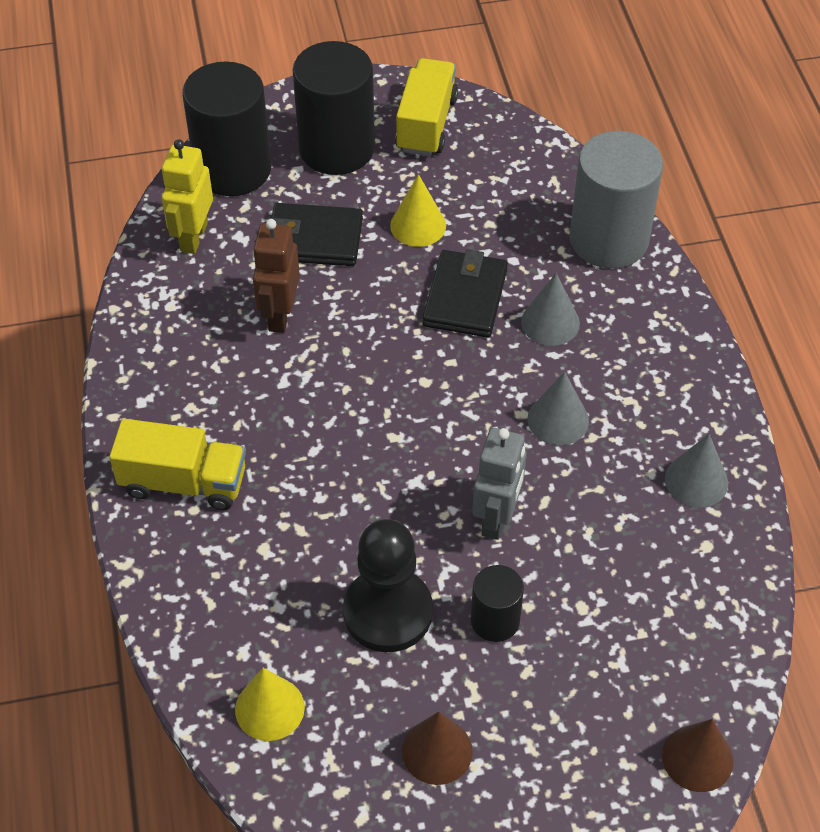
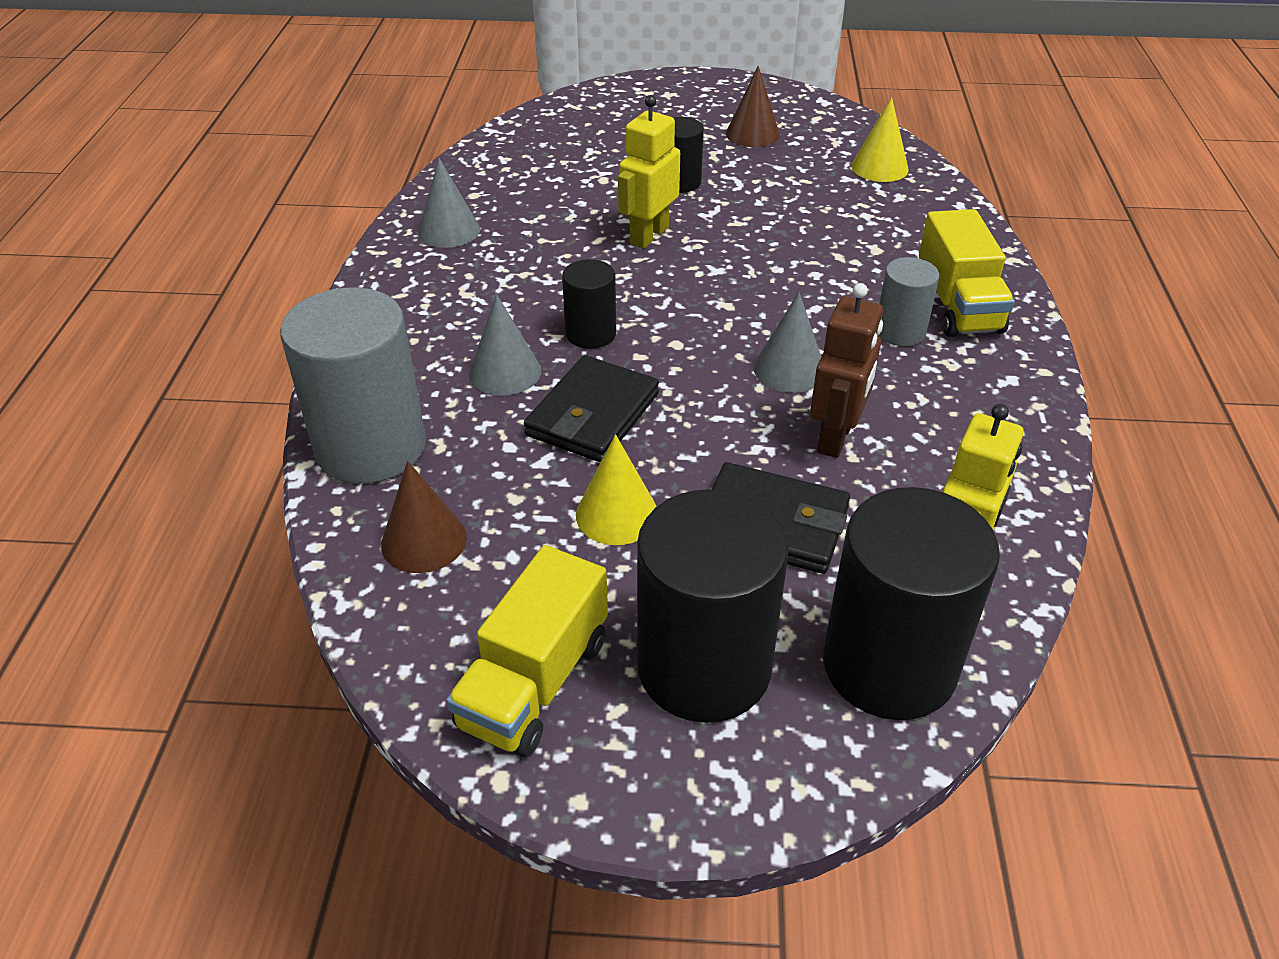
camera: 165 degrees left, 10 degrees down
yellow truck [109,419,246,510] -> yellow truck turned 120 degrees counterclockwise [919,209,1015,337]
black pawn [343,519,433,652] -> none
grey robot [472,428,527,540] -> yellow robot [618,95,680,249]
grey cone [527,372,589,445] -> grey cone moved to [753,292,821,393]
brown cone [662,719,733,792] -> brown cone moved to [381,461,467,573]
none -> black cylinder [562,259,616,349]
none -> grey cylinder [879,257,939,346]

